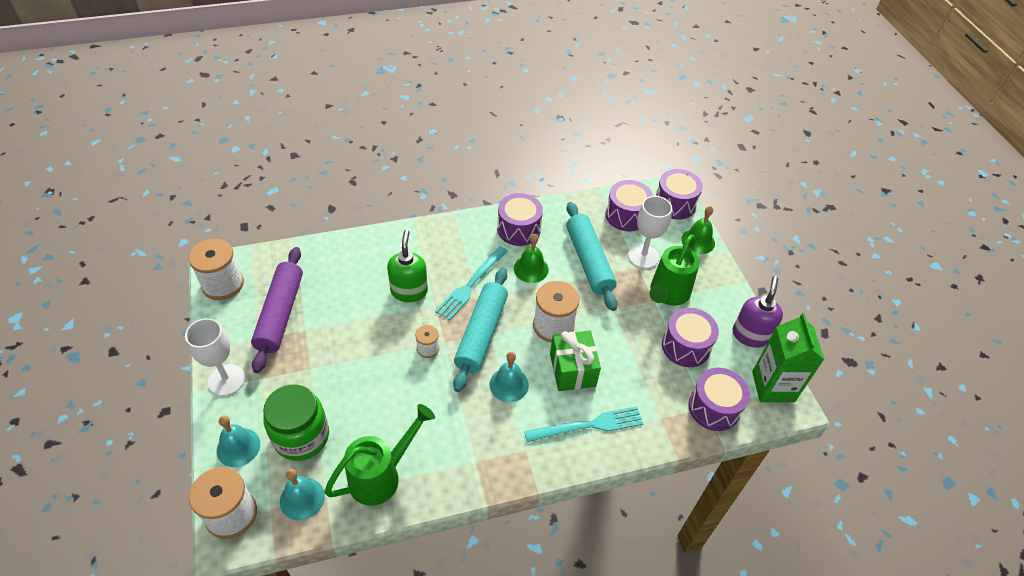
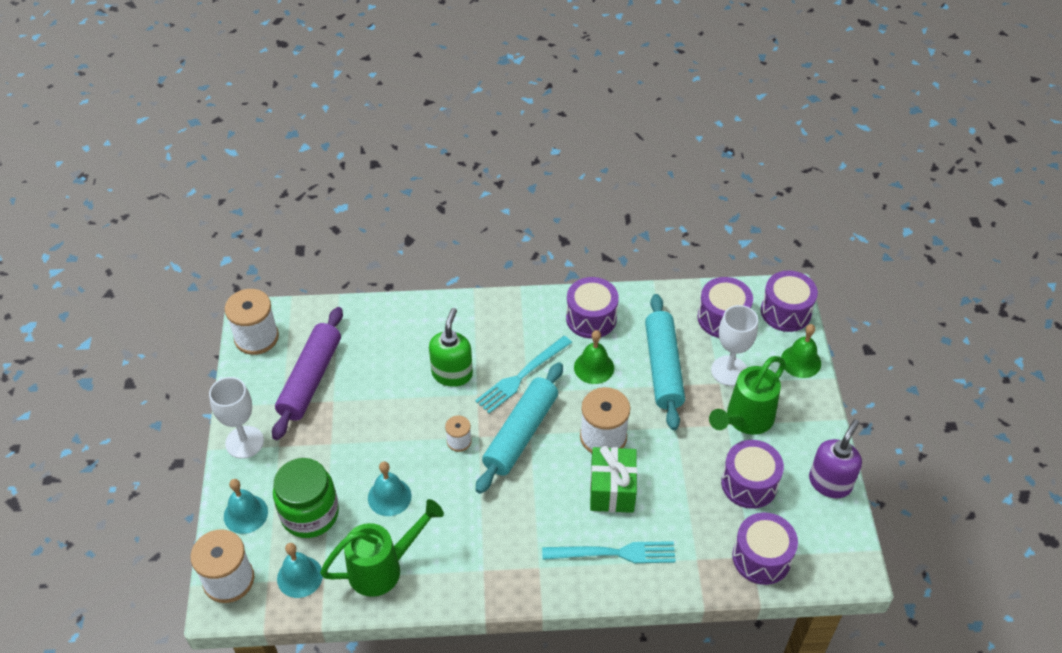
camera: 15 degrees right, 0 degrees up
turquoise bell [489,352,529,402] -> turquoise bell moved to [368,461,412,516]
green carton [752,313,825,402] -> none

